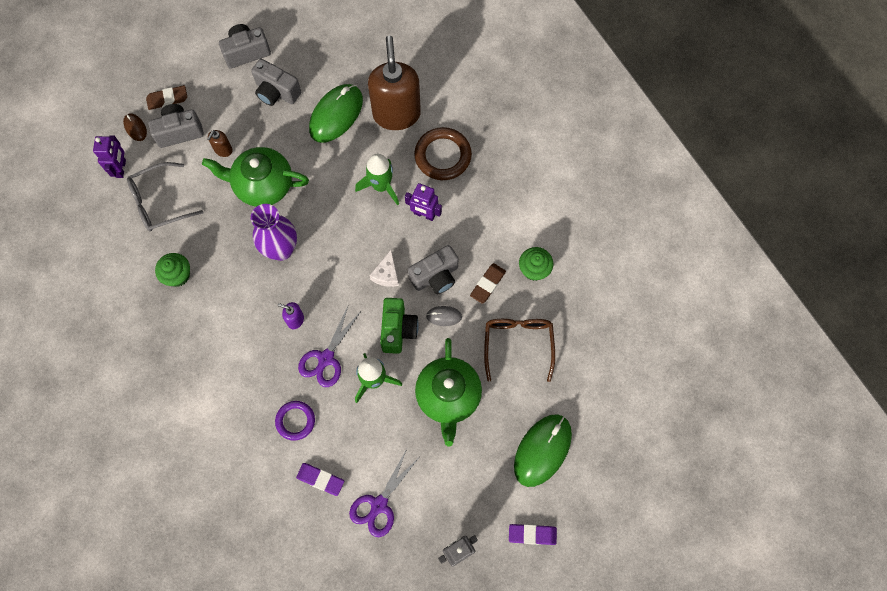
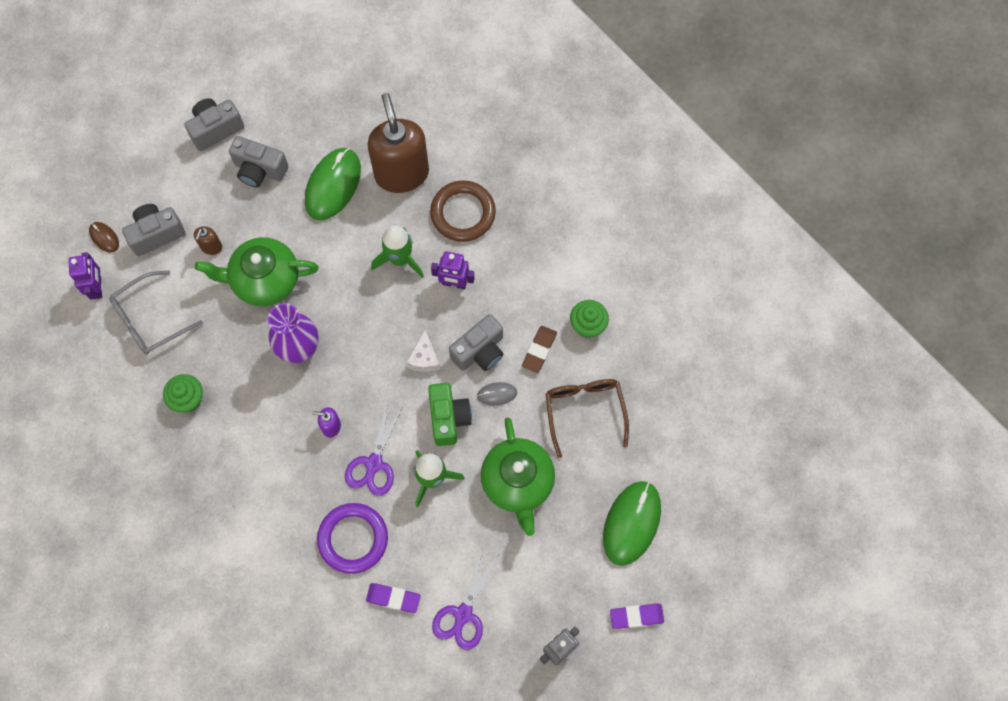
camera: 10 degrees left, 0 degrees up
brown eraser [146,85,187,110] -> none
purple ring [275,401,315,441] -> purple ring [317,503,388,574], size x1.57

